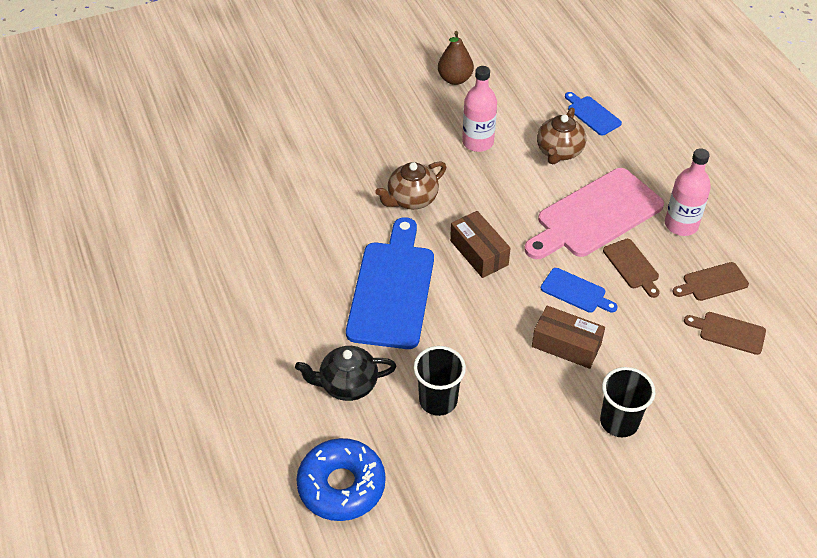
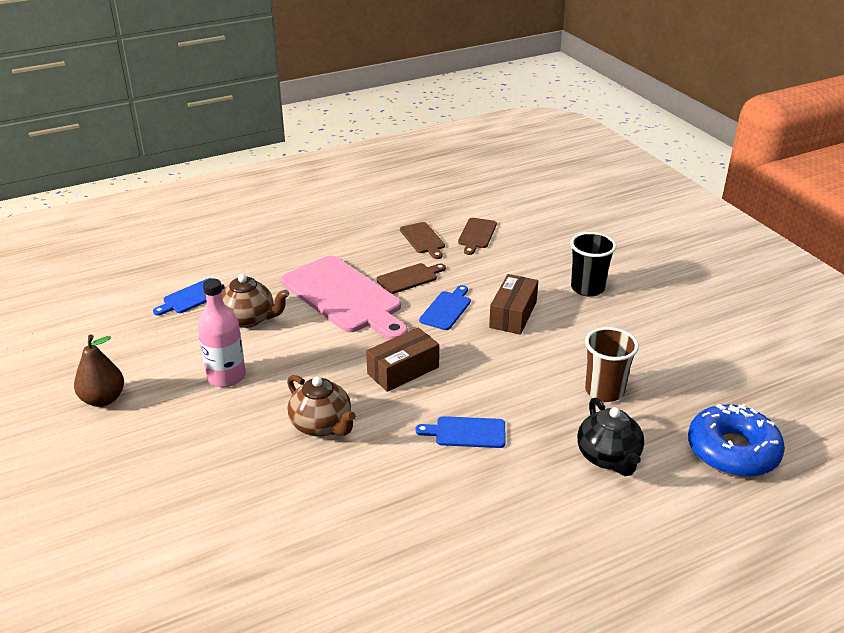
camera: 95 degrees left, 15 degrees down
blue cutting board [346,217,434,349] -> blue cutting board [415,416,505,448], size x0.47
black cup [413,346,466,416] -> brown cup [585,327,639,402]
pink bottle [665,148,711,236] -> none

